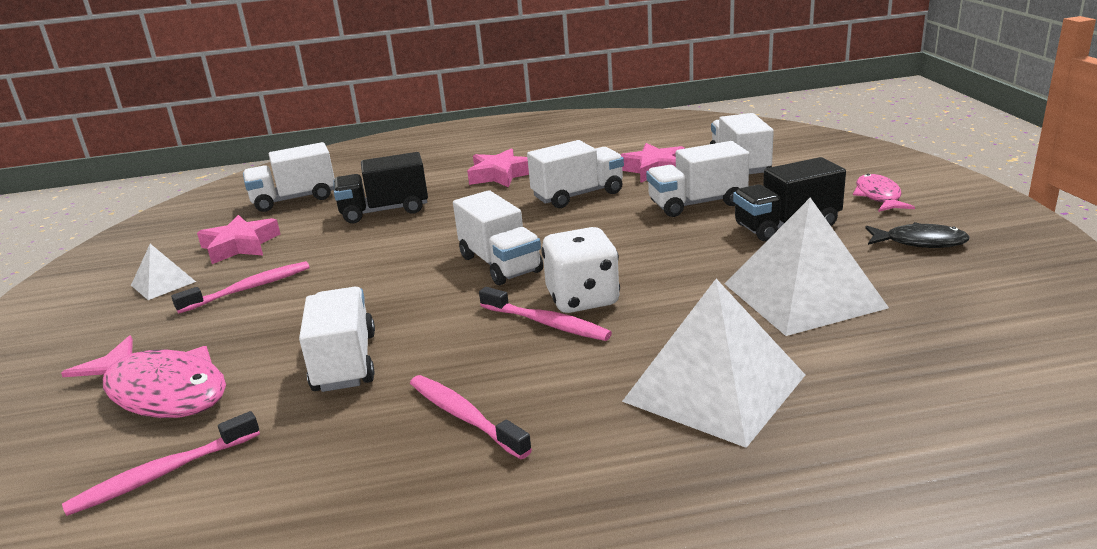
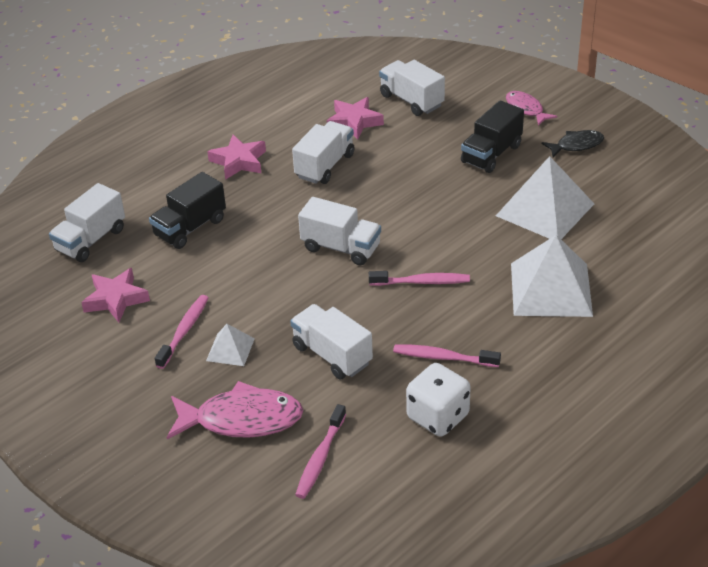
camera: 35 degrees left, 15 degrees up
white pyramid [131,244,196,300] -> white pyramid moved to [206,324,255,366]
white dice [541,227,620,313] -> white dice moved to [406,363,471,437]
white truck [646,141,749,217] -> none

